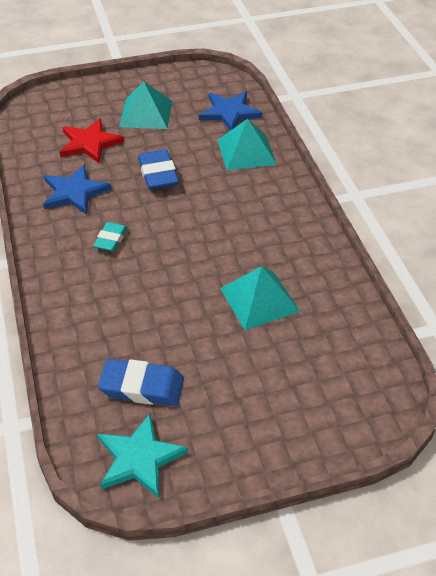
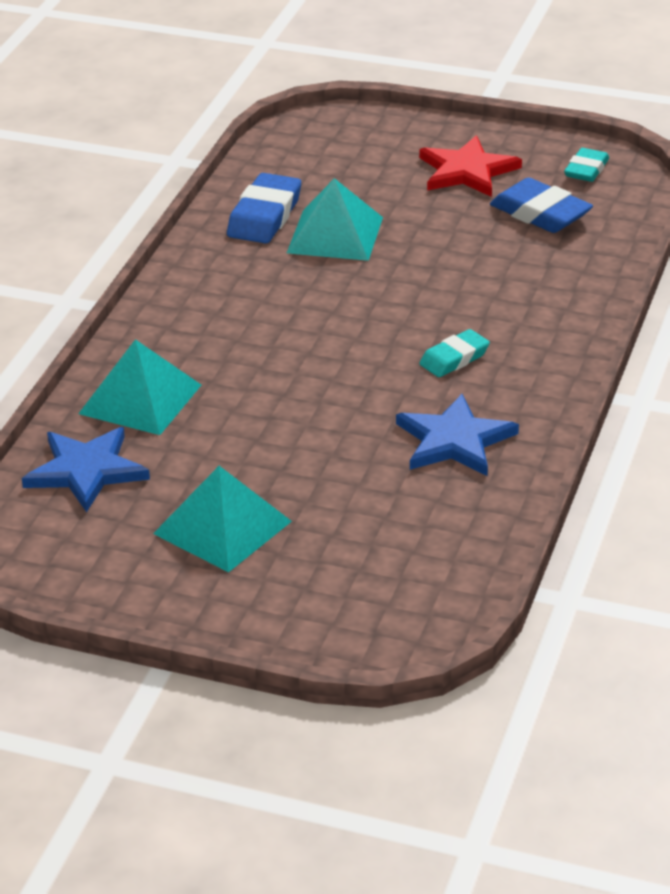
camera: 145 degrees left, 10 degrees down
red star [60,118,124,163] -> red star moved to [419,136,522,197]
turquoise star [98,414,189,498] -> turquoise eraser [564,148,609,182]
blue eraser [138,149,179,190] -> blue eraser moved to [227,173,301,244]

